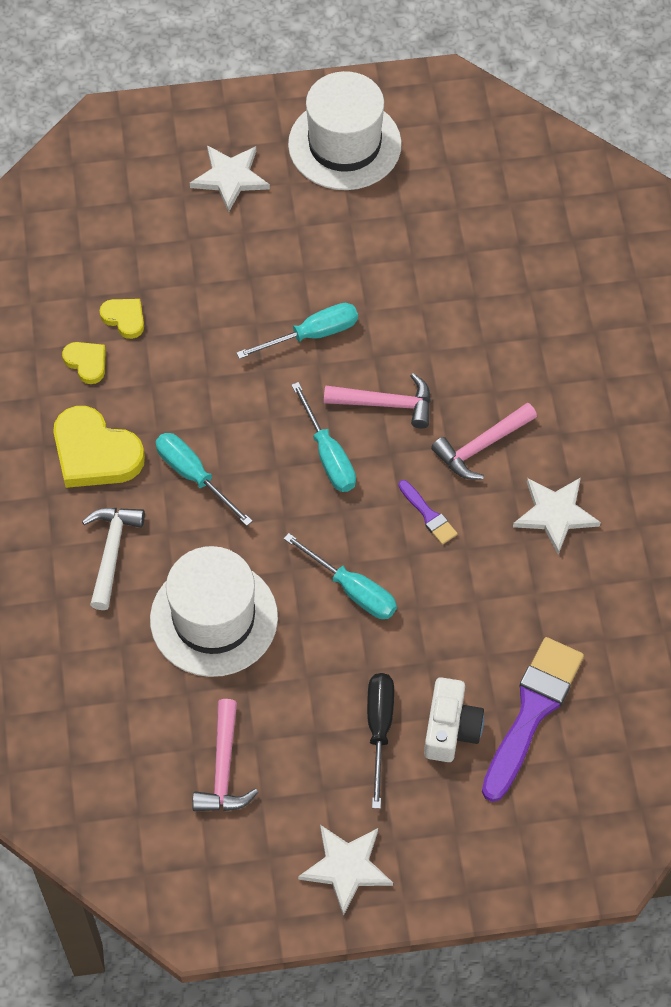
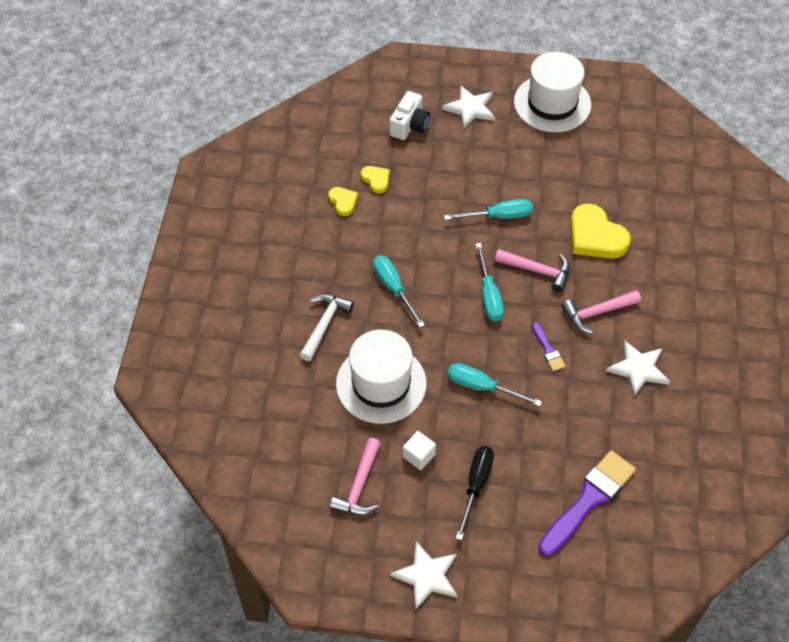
camera: 15 degrees right, 5 degrees down
yellow heart [53,406,145,488] -> yellow heart moved to [570,204,631,259]
turquoise screwdriver [284,533,397,619] -> turquoise screwdriver turned 150 degrees clockwise [448,363,542,406]
white camera [424,677,484,762] -> white camera moved to [389,91,430,140]
none -> white cube [403,431,436,470]

